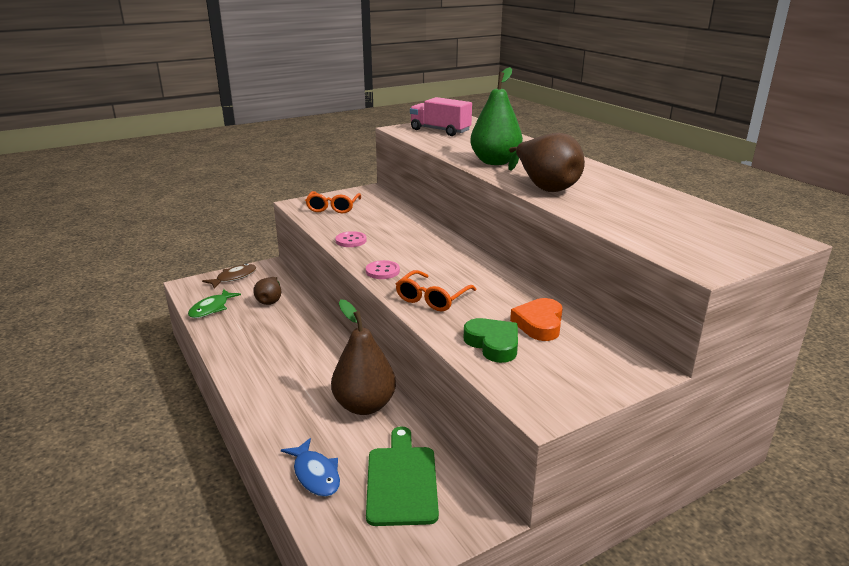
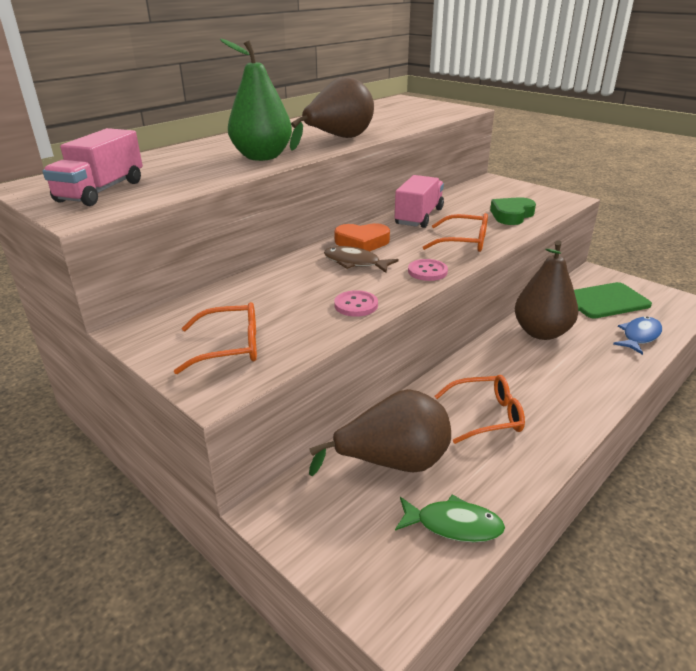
camera: 105 degrees left, 5 degrees up
brown fish [202,263,257,289] -> brown fish moved to [324,246,399,273]
brown pear [253,277,281,305] -> brown pear [309,389,451,476], size x1.81
orange heart [510,298,563,341] -> orange heart moved to [334,223,390,251]
none -> pink truck [395,175,444,228]
none -> orange glasses [435,375,525,444]

